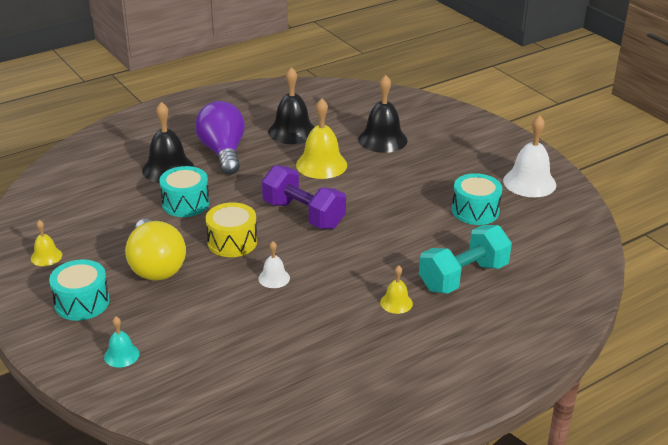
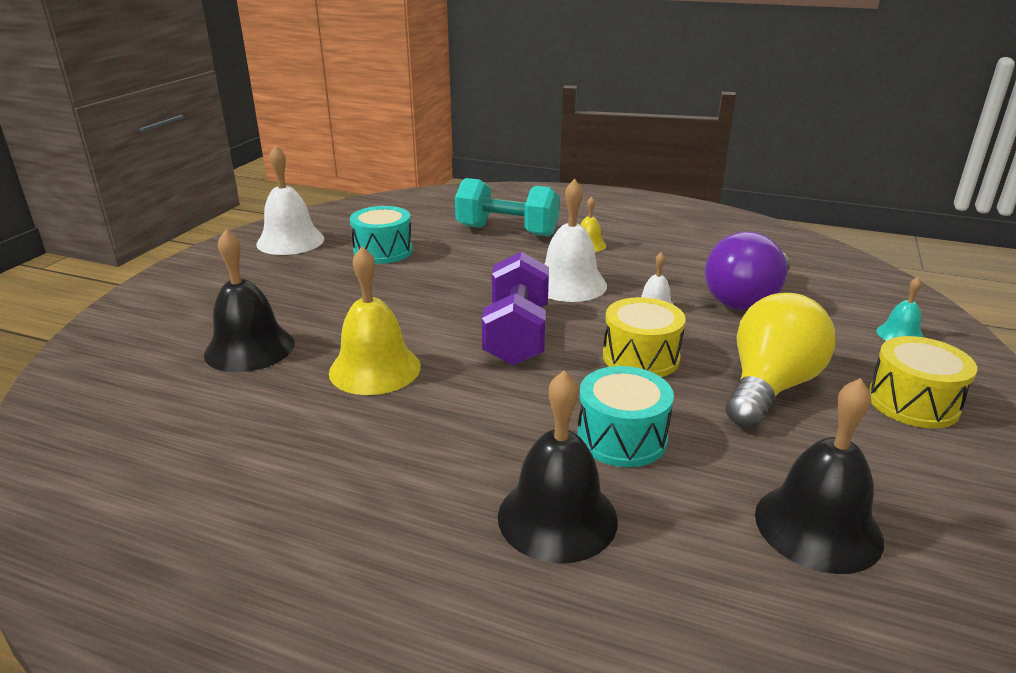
camera: 125 degrees left, 5 degrees down
yellow bell [31,220,62,266] -> none
turquoise drum [49,259,110,321] -> yellow drum [869,336,977,428]
purple light bulb [195,101,245,175] -> purple light bulb moved to [705,231,790,310]
black bell [268,67,314,144] -> black bell moved to [755,378,884,574]
none -> white bell [544,179,607,302]

